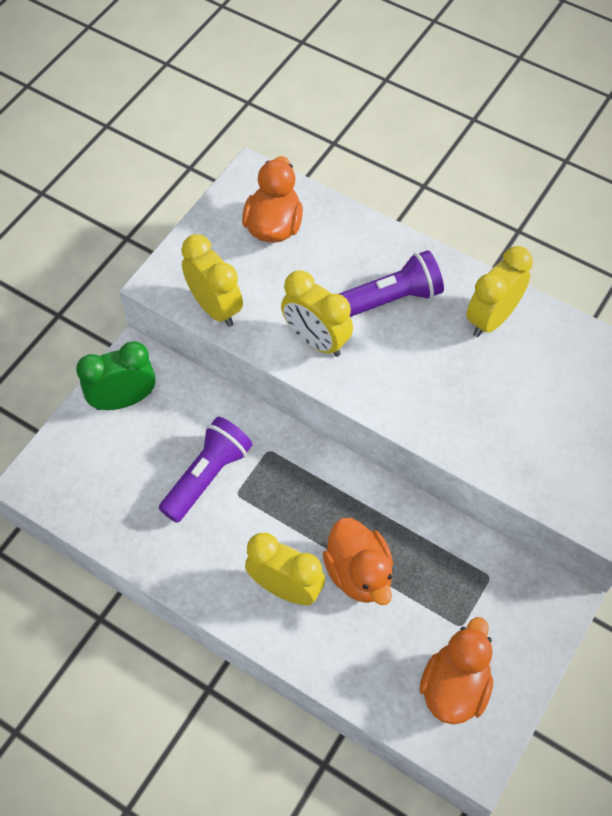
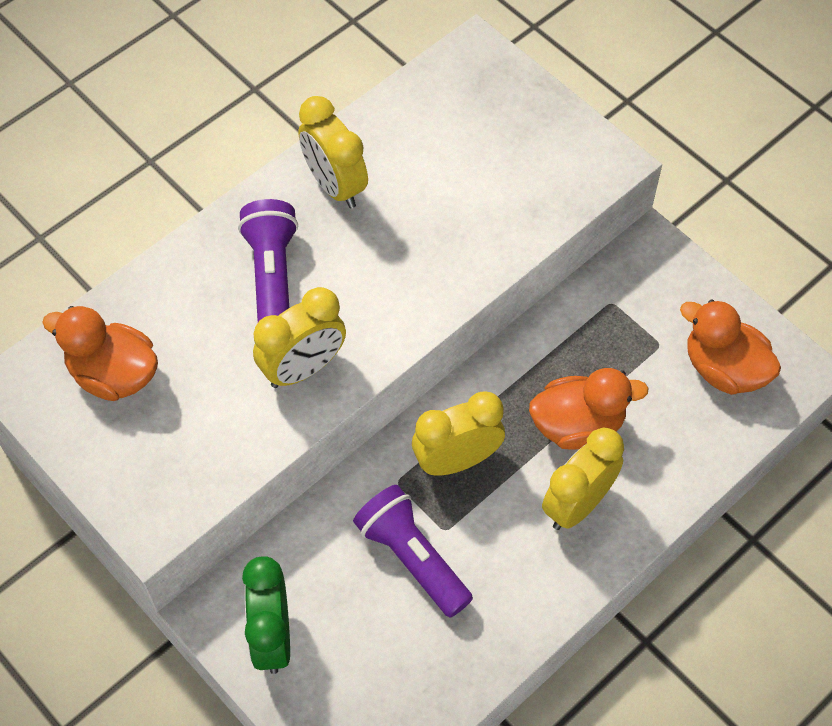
camera: 75 degrees left, 0 degrees up
yellow clock [181,234,243,327] -> yellow clock moved to [412,392,505,476]

